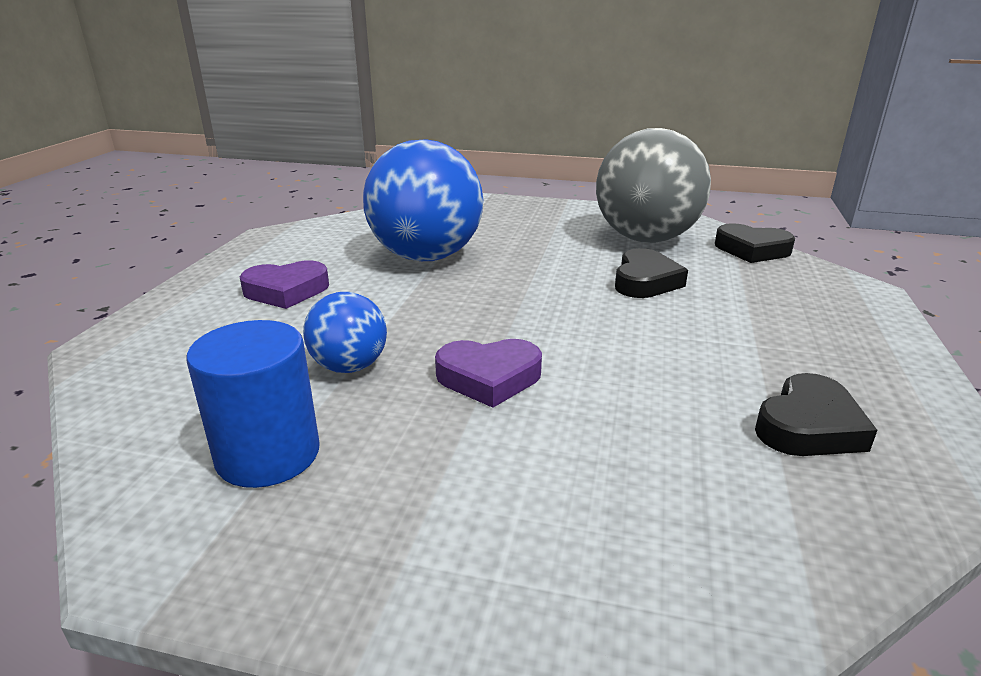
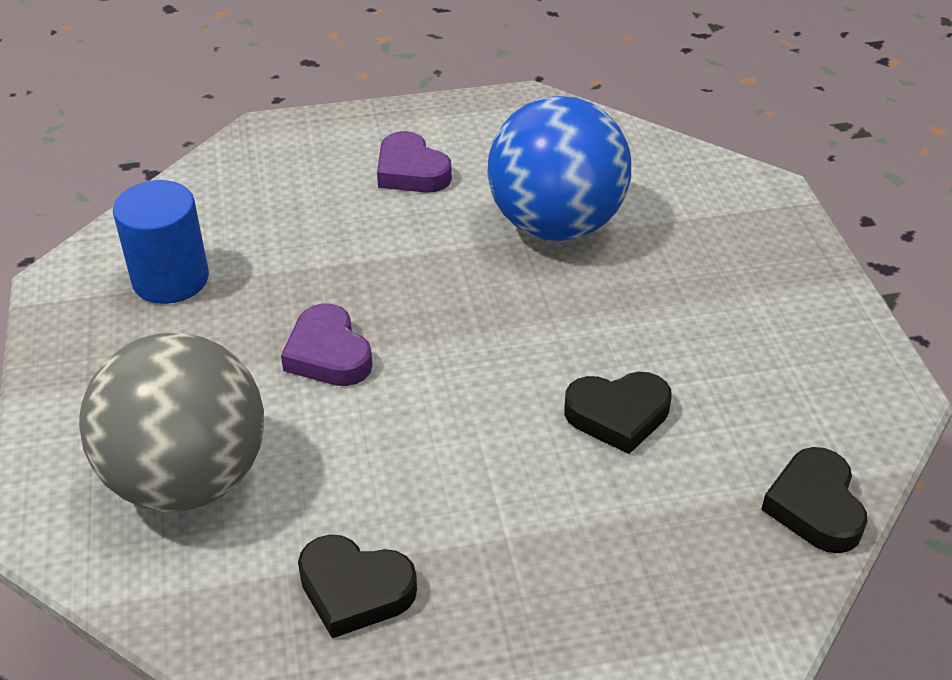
camera: 65 degrees right, 15 degrees up
blue ball [303,292,387,373] -> none
grey ball [596,128,711,243] -> grey ball moved to [79,333,264,512]

